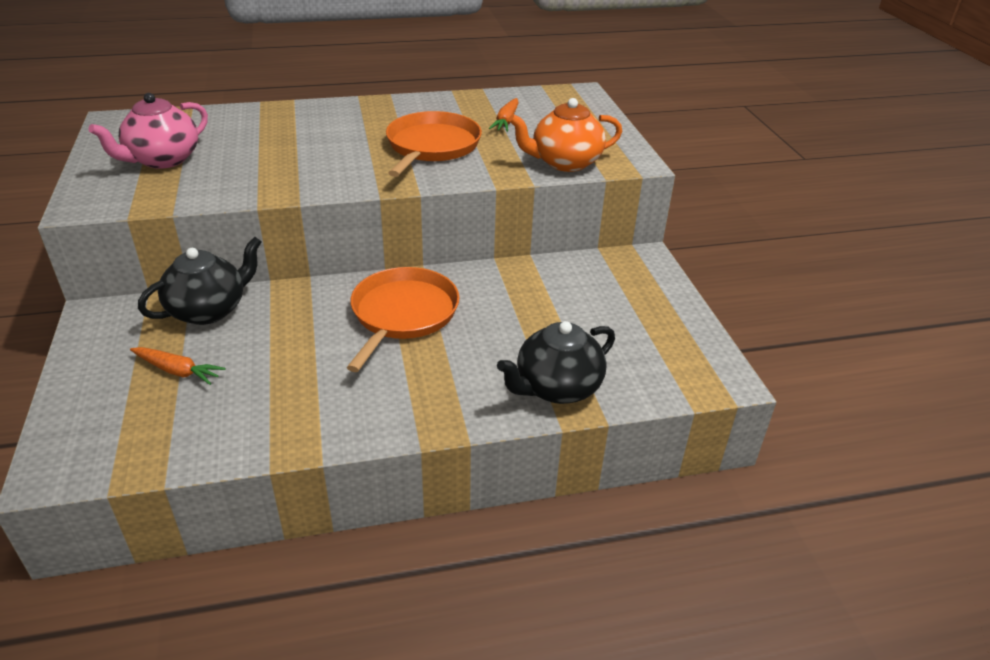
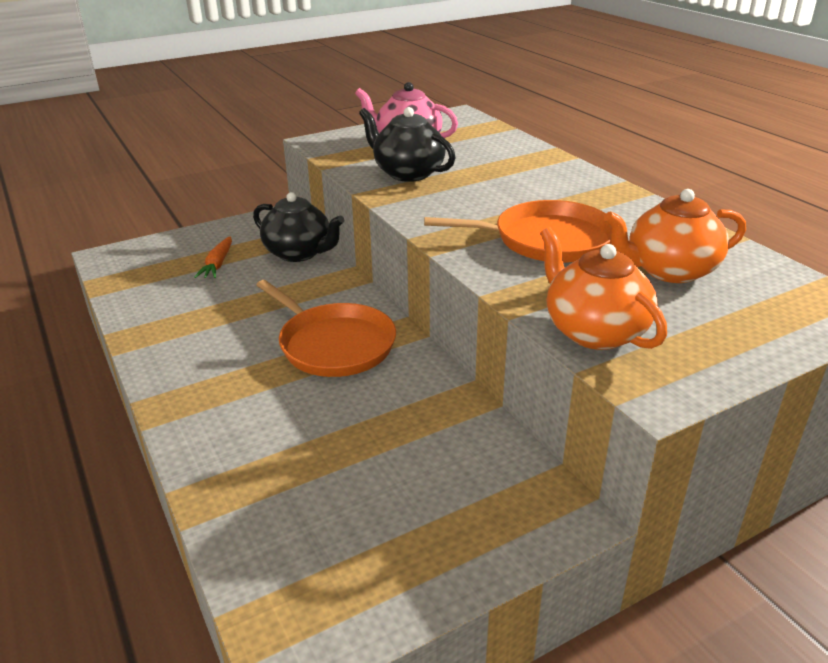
camera: 75 degrees right, 5 degrees down
orange pan [346,267,460,372] -> orange pan turned 45 degrees clockwise [256,280,396,377]
orange carrot [489,98,519,132] -> orange teapot [604,189,746,283]
black teapot [497,321,615,404] -> black teapot moved to [359,107,456,182]

